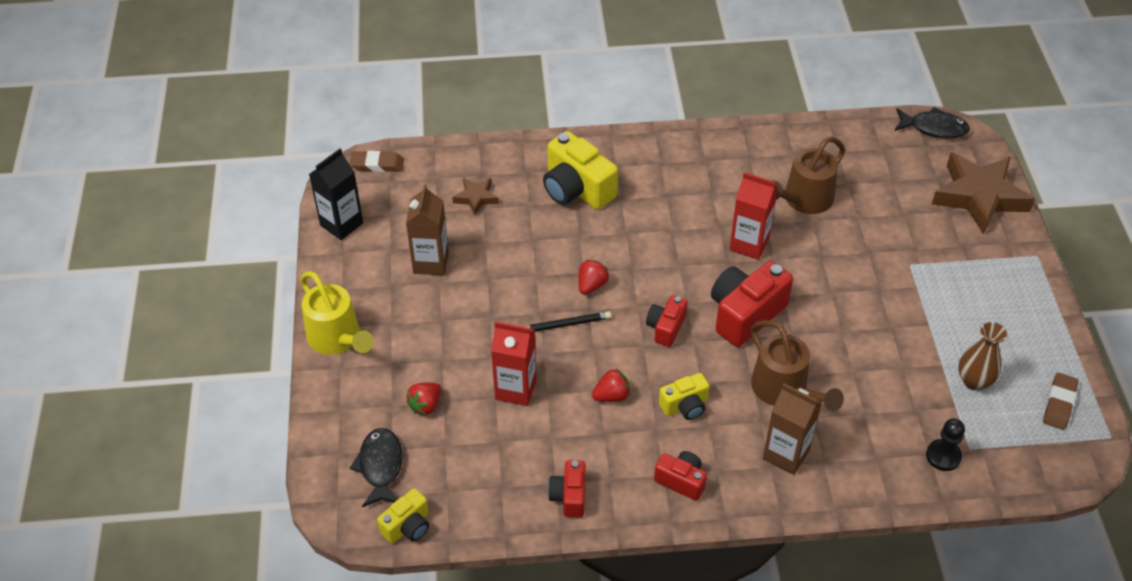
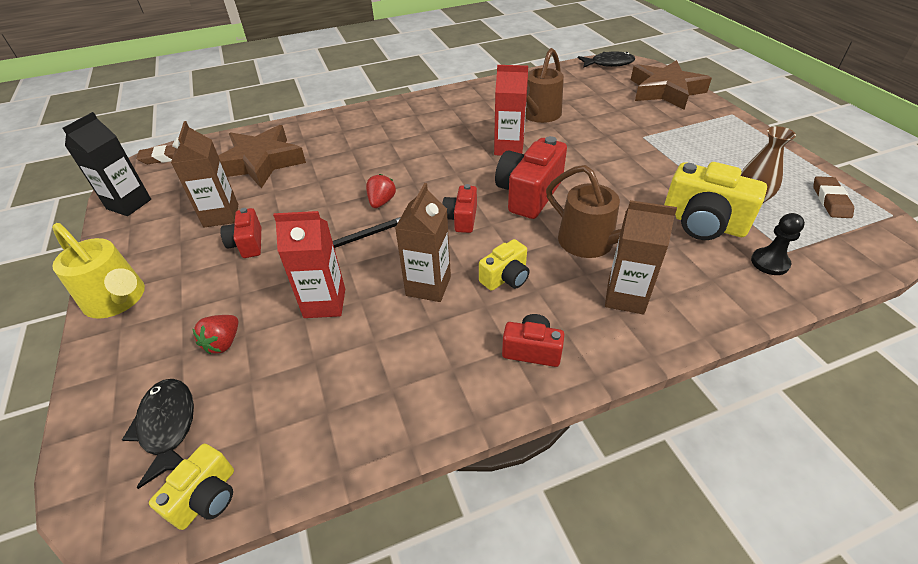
camera: 15 degrees left, 5 degrees down
brown star [452,178,499,215] -> brown star [218,125,306,188], size x2.10
yellow camera [543,131,618,210] -> yellow camera moved to [664,162,767,240]
red camera [548,460,586,518] -> red camera moved to [220,208,261,258]
red strawberry [592,369,630,402] -> brown carton [395,183,451,302]

